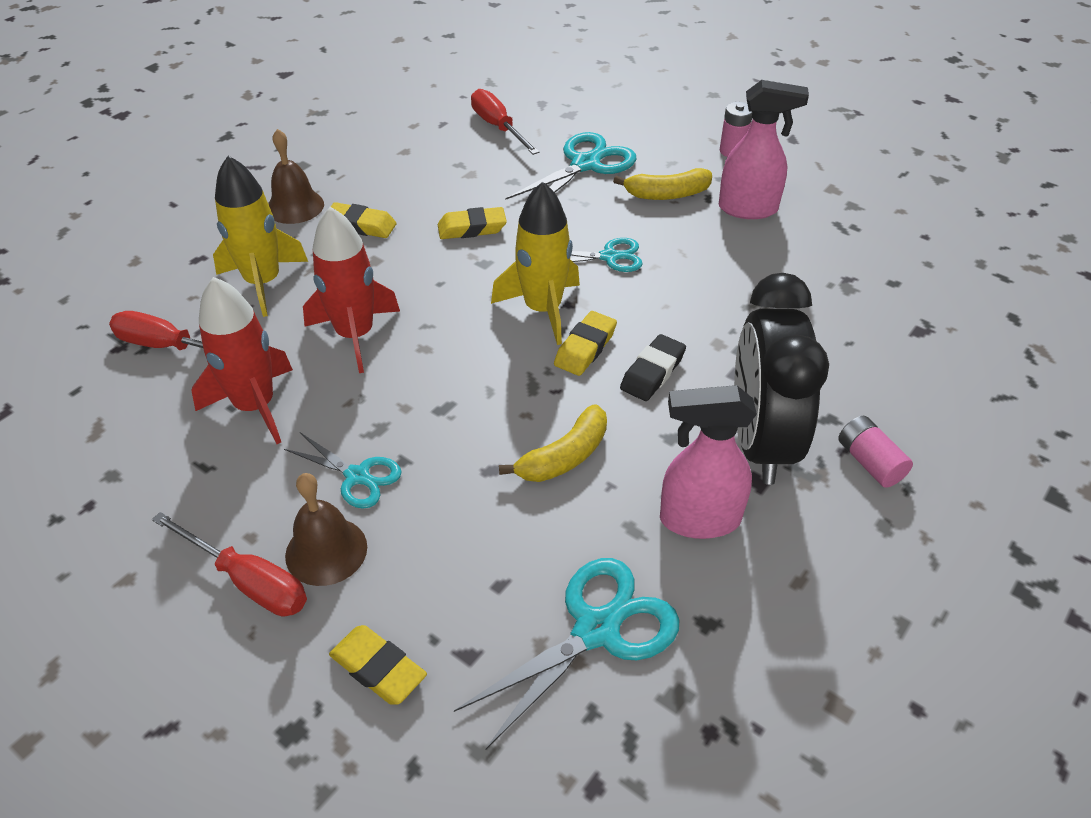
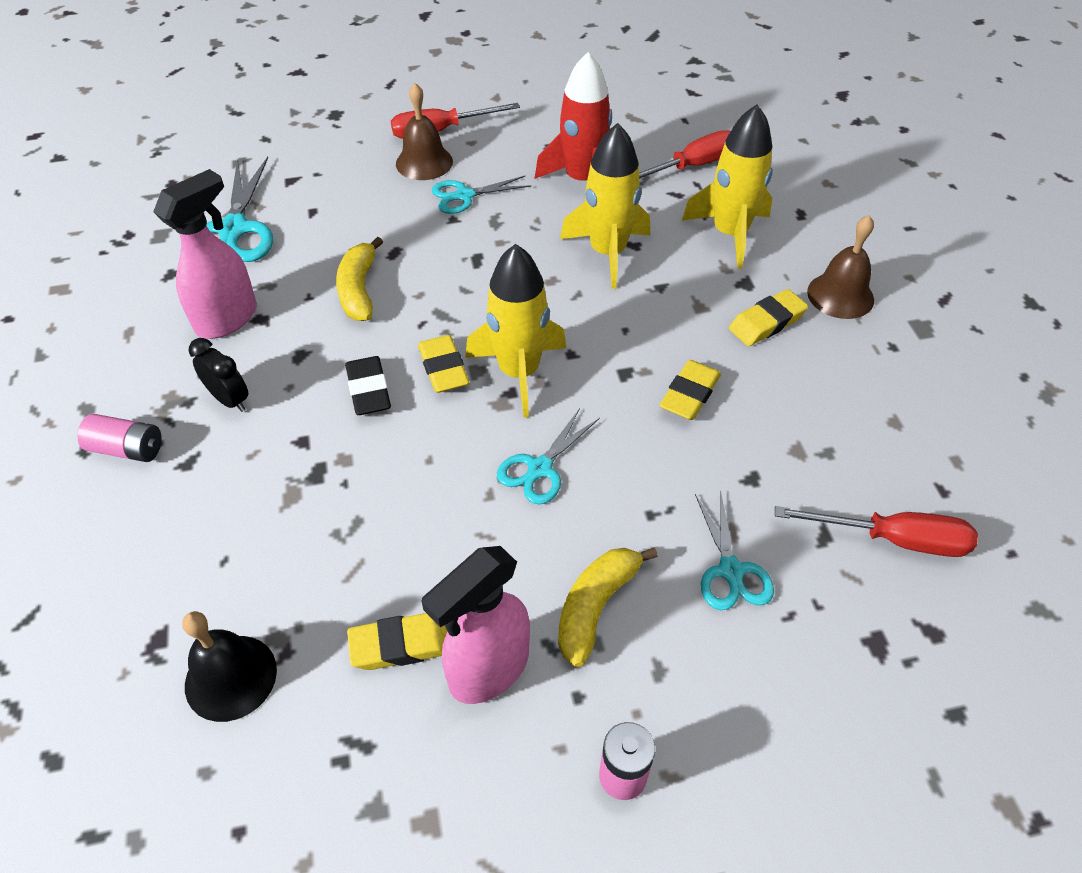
camera: 130 degrees right, 5 degrees up
red rocket [303,207,400,373] -> yellow rocket [560,123,650,289]
yellow eraser [329,625,427,705] -> yellow eraser moved to [347,613,447,670]
turquoise scissors [505,132,636,200] -> turquoise scissors [695,490,774,610], size x0.61
black clock [734,273,829,485] -> black clock [189,338,248,412], size x0.42
none -> black bell [182,611,277,722]

